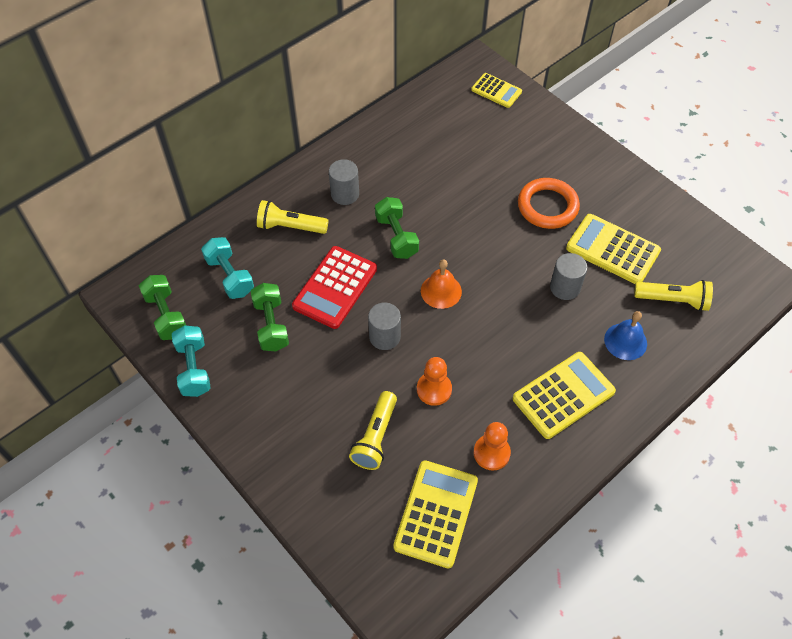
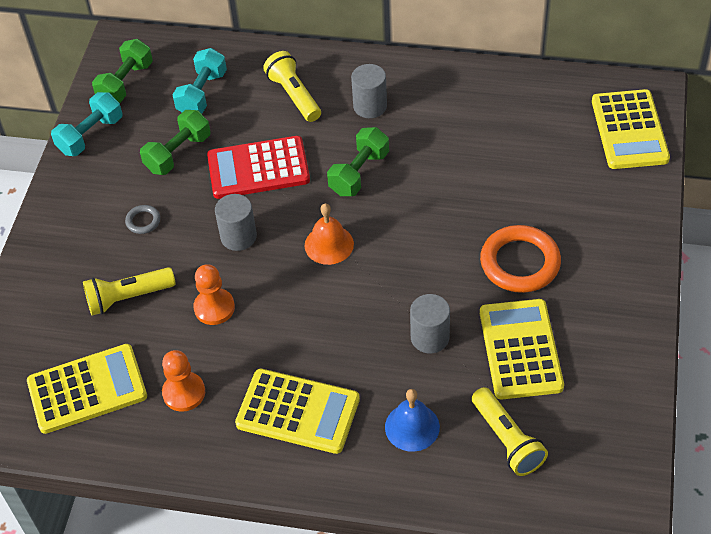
camera: 55 degrees right, 5 degrees down
yellow calculator [471,73,522,108] -> yellow calculator [592,89,670,169], size x1.63
none -> grey ring [125,205,160,234]

